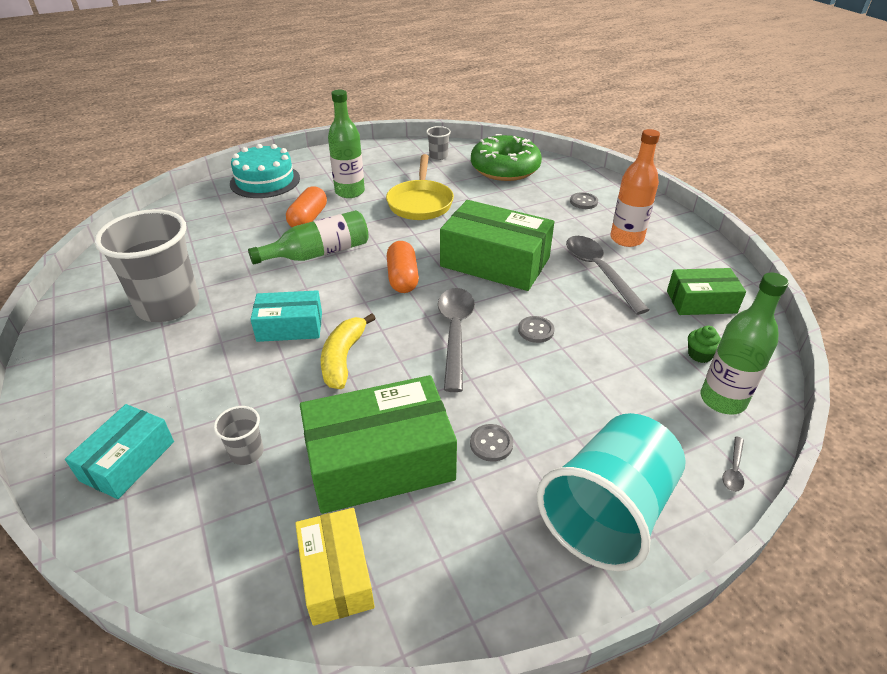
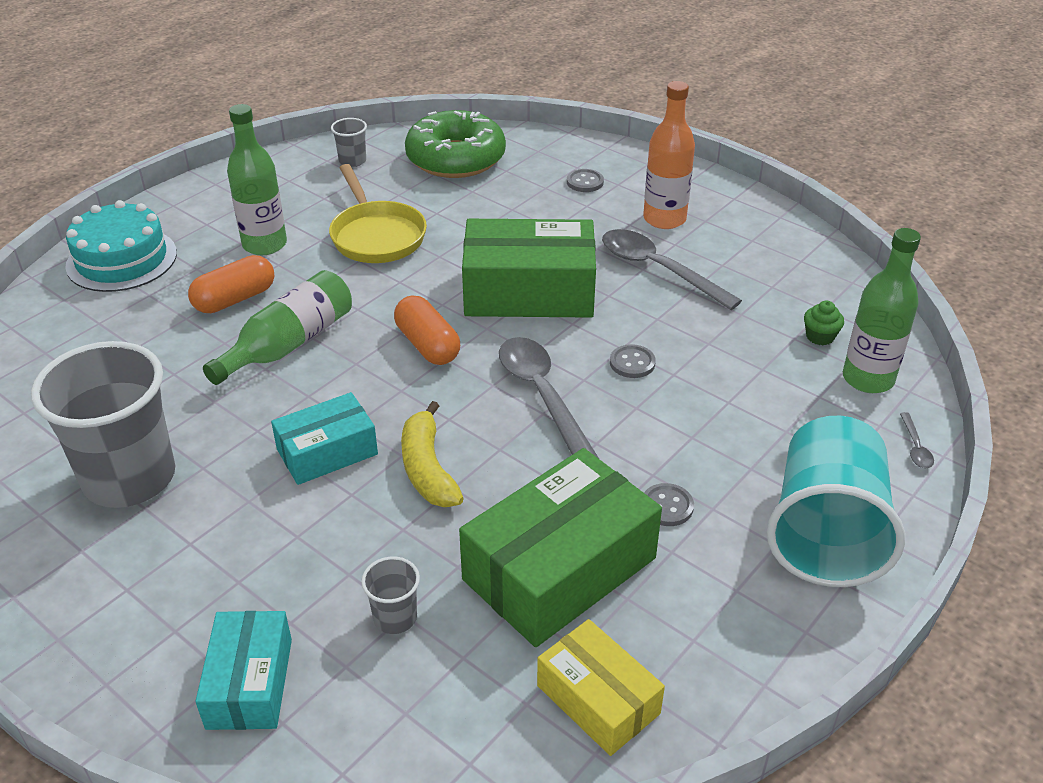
camera: 25 degrees left, 0 degrees up
orange capsule [286,187,327,227] -> orange capsule turned 60 degrees clockwise [188,255,274,313]
green box [667,268,746,315] -> none

